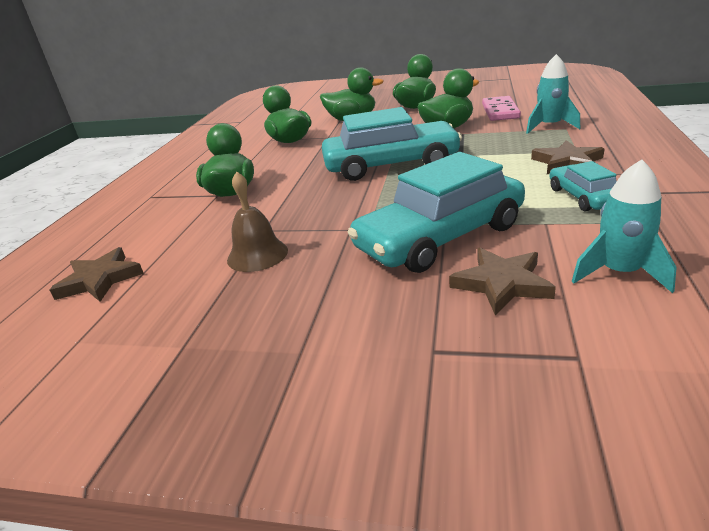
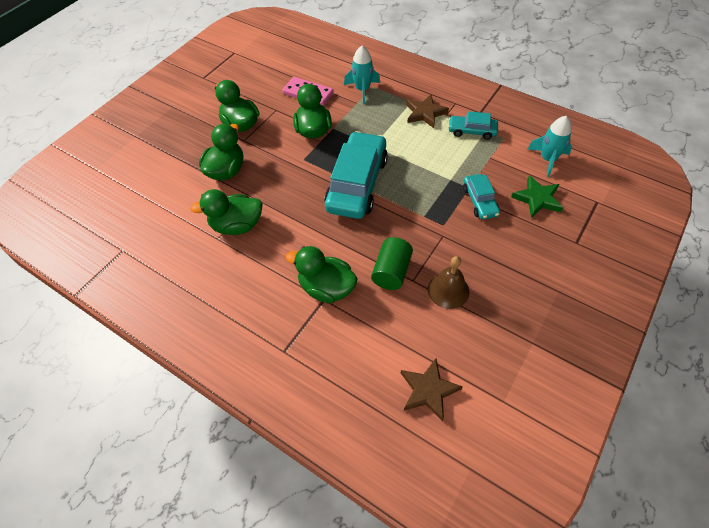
camera: 70 degrees left, 25 degrees up
turquoise car [347,152,525,273] -> turquoise car [463,174,500,220], size x0.50
brown star [449,248,556,315] -> green star [511,175,563,218]
none -> green cylinder [371,237,413,290]

